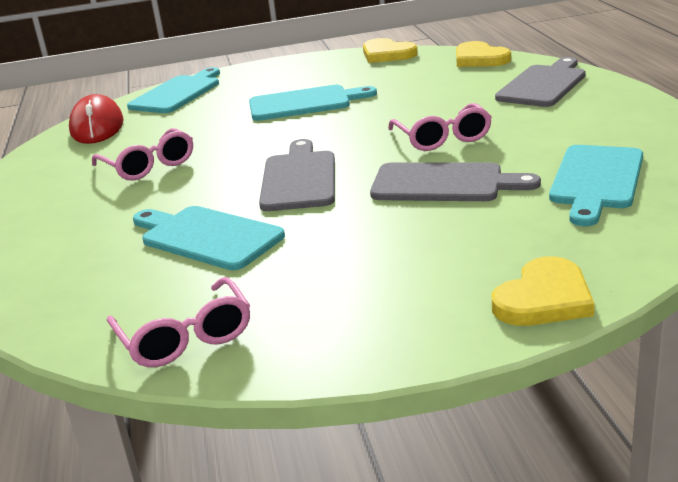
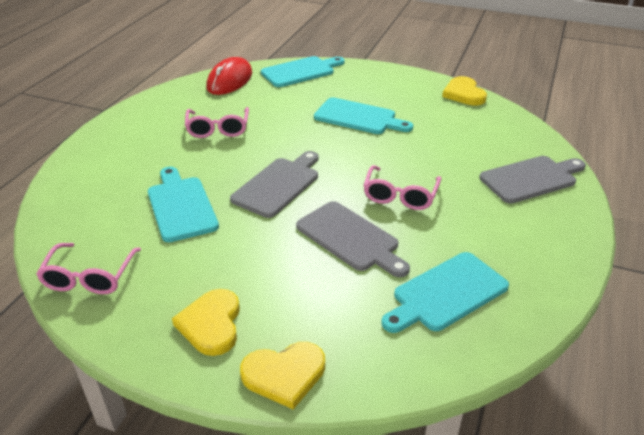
camera: 30 degrees right, 10 degrees up
yellow heart [456,41,511,67] -> yellow heart moved to [172,289,240,356]

